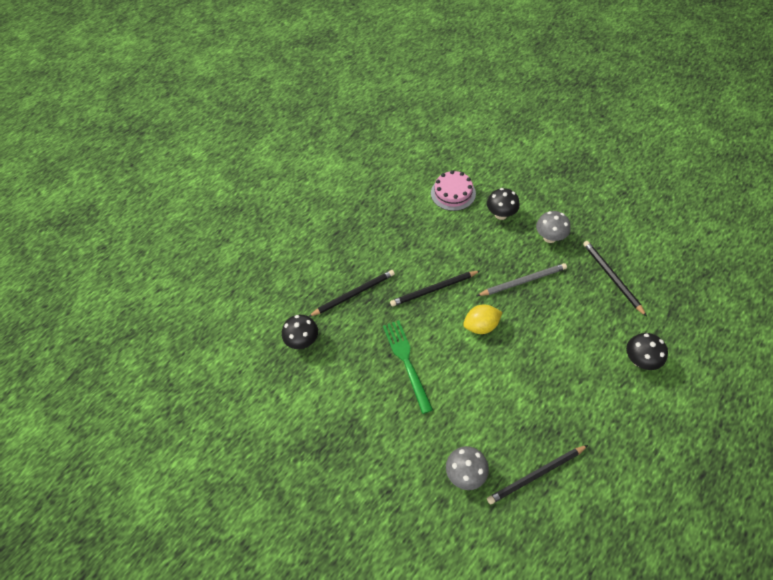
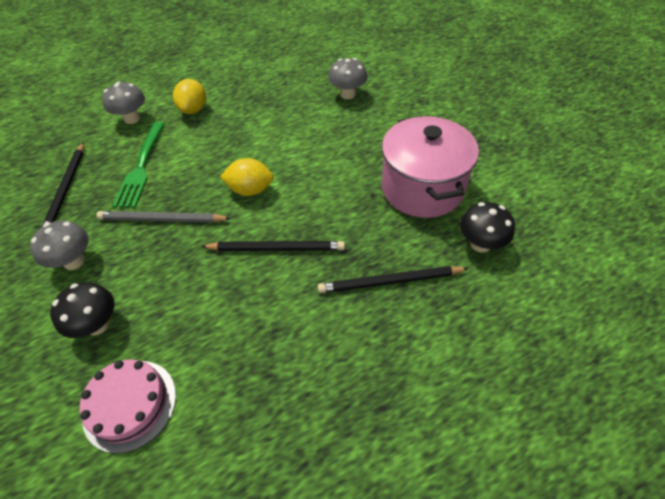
camera: 160 degrees left, 5 degrees down
green fork [383,320,433,414] -> green fork moved to [113,122,165,208]
black pencil [487,445,588,505] -> none
black mushroom [626,333,668,370] -> grey mushroom [102,82,145,124]
none -> yellow lemon [173,79,206,114]
none -> pink pot [382,116,479,218]

